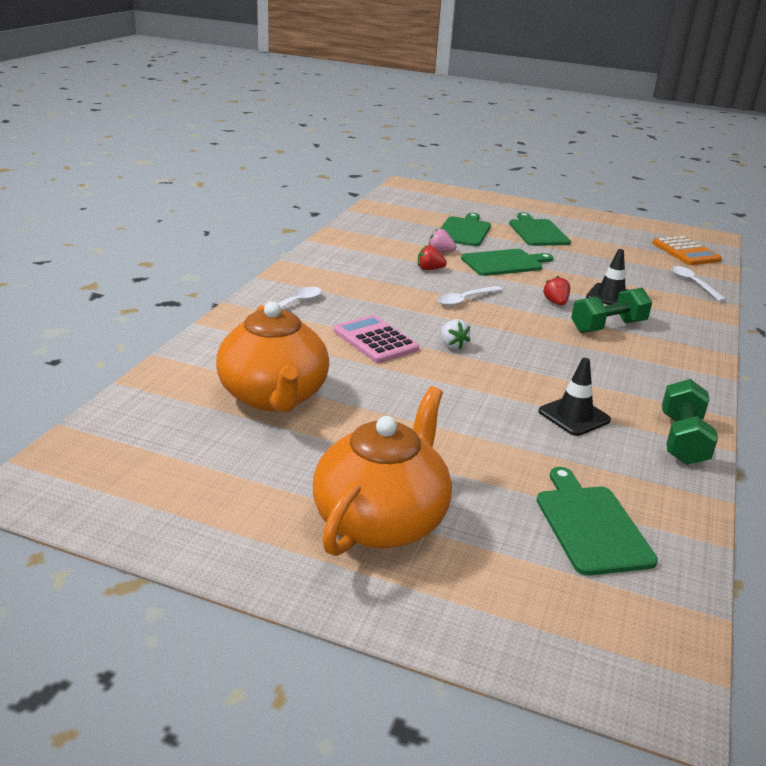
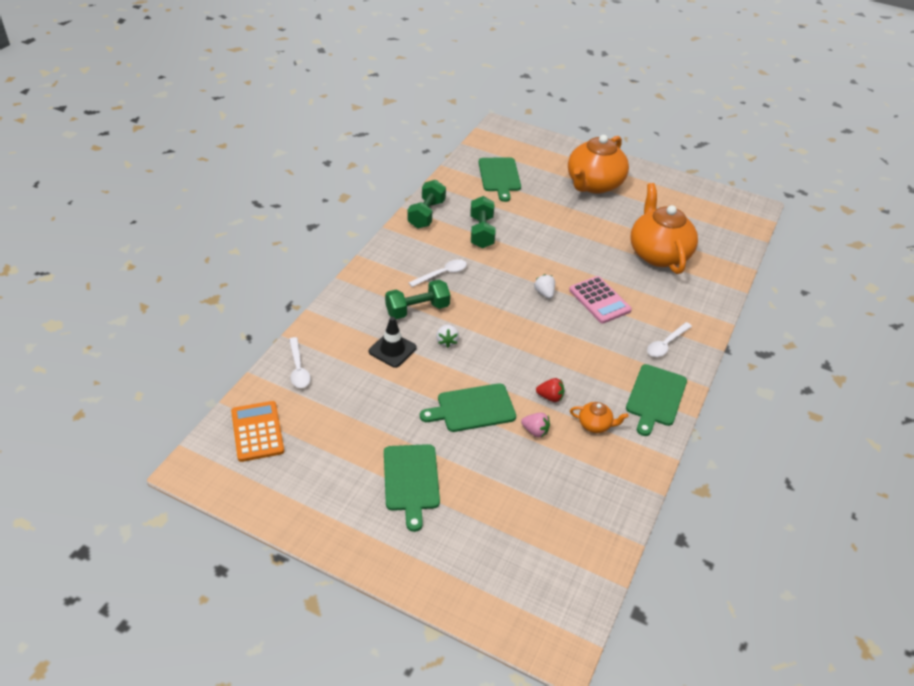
camera: 175 degrees left, 15 degrees up
white spoon [438,286,502,306] -> white spoon moved to [408,259,467,287]
green cutting board [440,213,491,246] -> green cutting board moved to [626,364,687,436]
black traffic cone [538,358,611,436] -> green dumbbell [471,196,496,248]
red strawberry [544,276,570,305] -> white strawberry [436,324,459,348]
none -> orange teapot [570,402,628,433]

